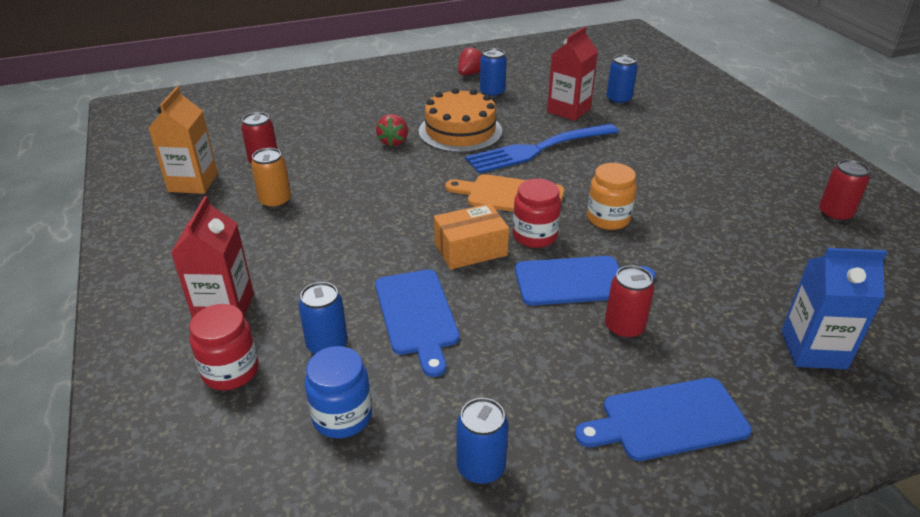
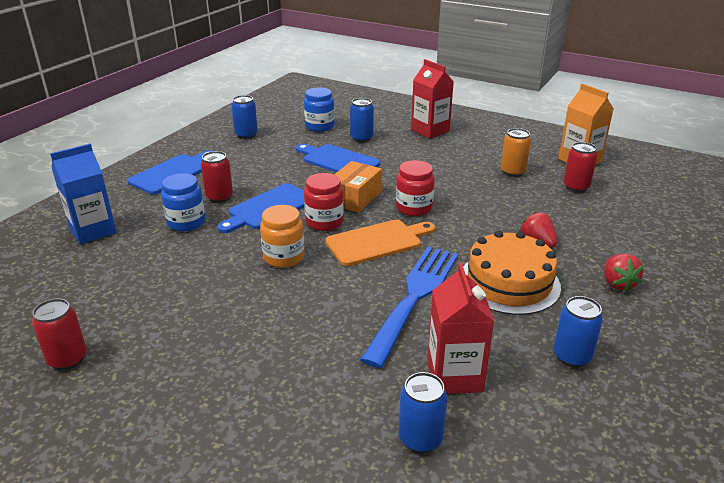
camera: 140 degrees right, 5 degrees down
red jar [189,304,259,390] -> red jar moved to [396,160,435,216]
red strawberry [458,47,483,75] -> red strawberry moved to [604,254,644,291]
none -> blue jar [161,173,205,231]

